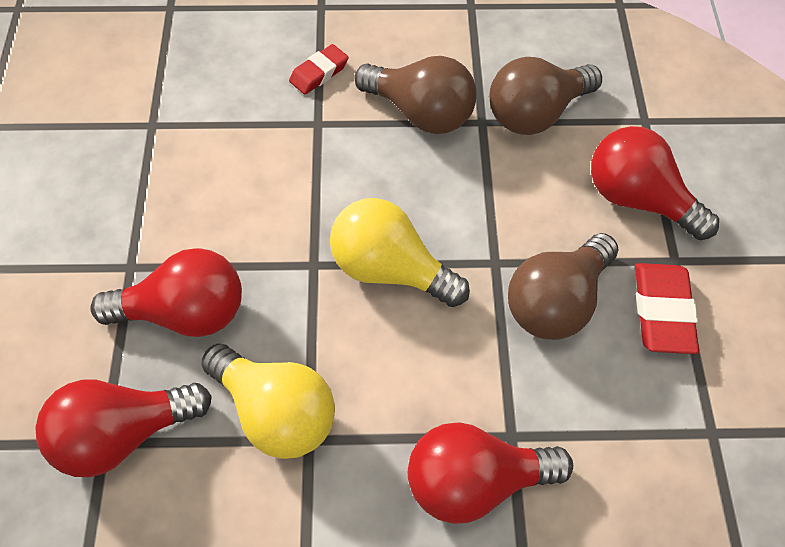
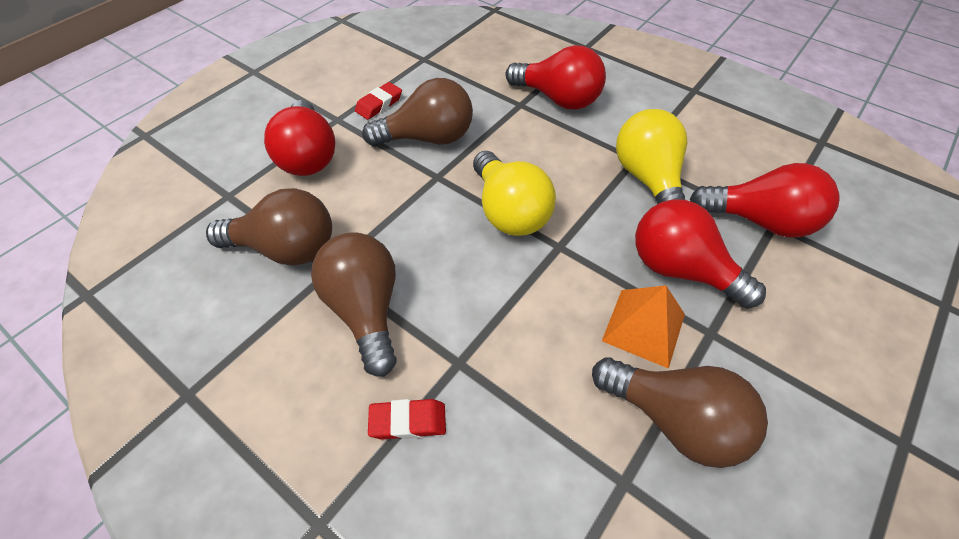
camera: 140 degrees left, 5 degrees down
red eraser [635,263,699,354] -> red eraser [355,82,402,120], size x0.64
none -> brown light bulb [592,357,768,468]
none -> orange pyramid [602,285,685,369]

